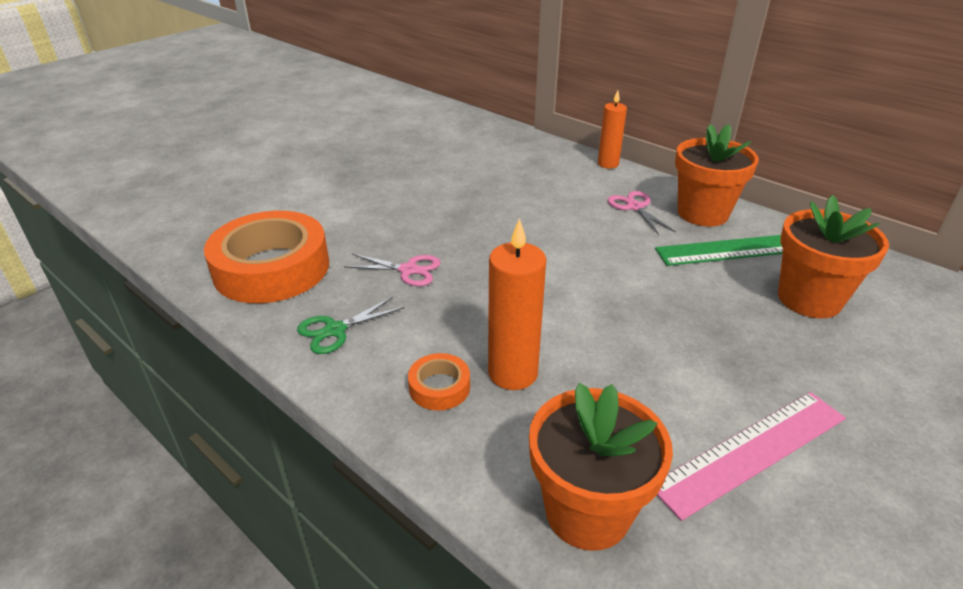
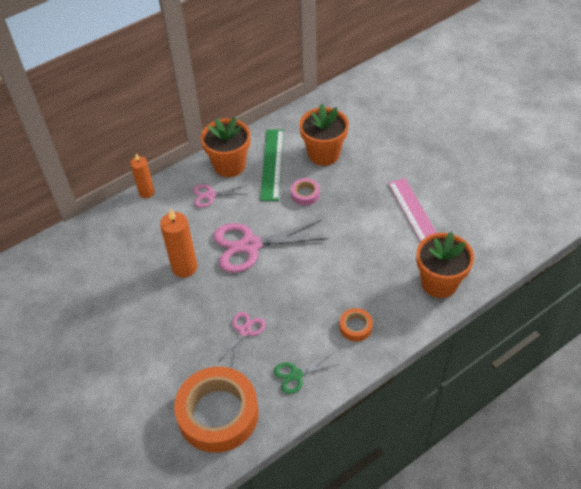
camera: 75 degrees left, 15 degrees up
green scissors [297,297,404,354] -> green scissors turned 90 degrees clockwise [274,353,339,394]
orange candle [488,218,546,390] -> orange candle moved to [160,208,197,278]
none -> pink scissors [213,220,328,273]
none -> pink tape [291,178,320,205]

